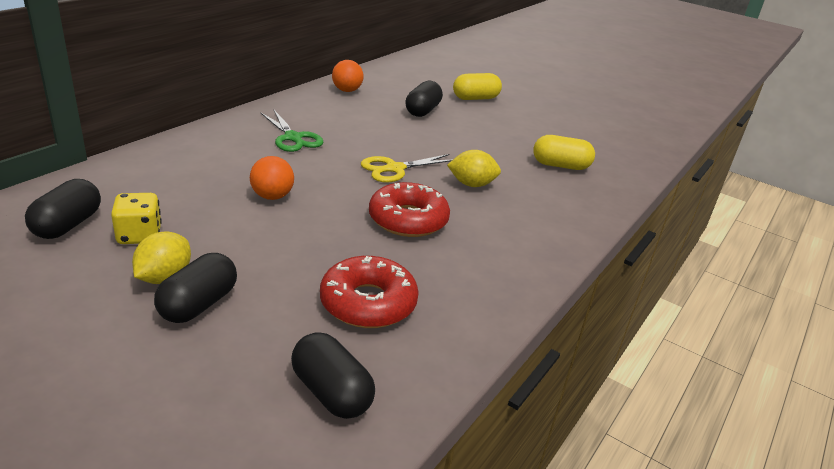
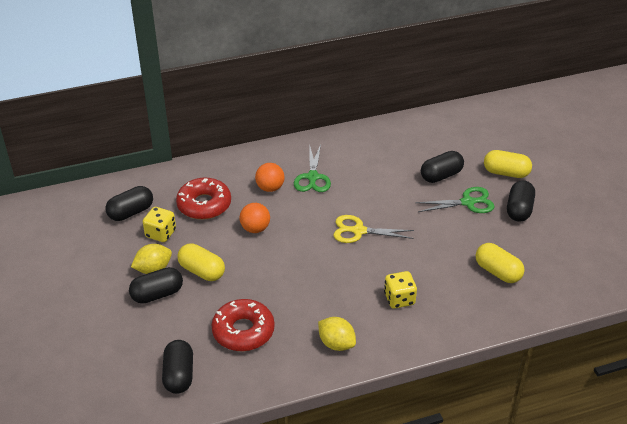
camera: 40 degrees right, 10 degrees up
orange ball [332,60,364,92] -> orange ball moved to [255,163,285,192]
red donut [369,182,450,237] -> red donut moved to [176,178,231,220]
yellow lemon [447,150,501,187] -> yellow lemon moved to [318,317,356,351]
none -> yellow capsule [178,243,225,281]
none -> yellow dice [384,271,417,309]
none -> green scissors [415,187,495,213]
none -> black capsule [507,180,535,222]

